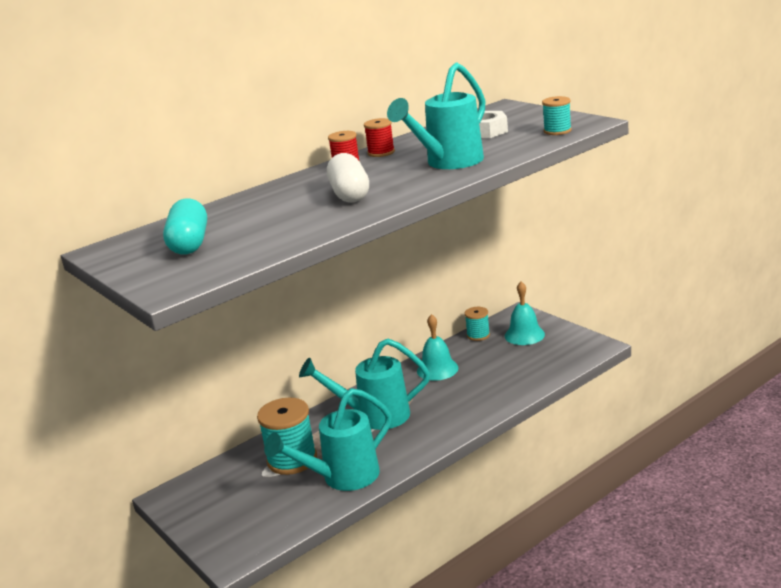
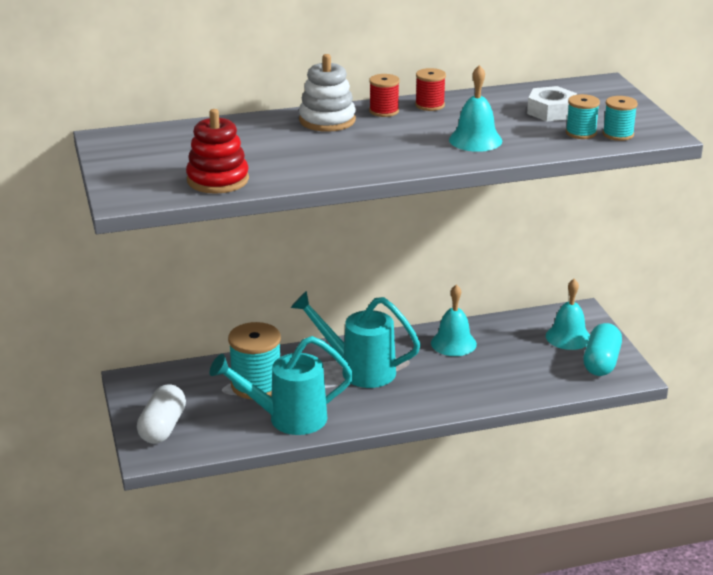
camera: 20 degrees right, 5 degrees up
turquoise capsule [163,199,207,254] -> turquoise capsule moved to [583,323,622,376]
white capsule [327,153,369,203] -> white capsule moved to [137,384,186,444]
turquoise watering can [387,63,486,169] -> turquoise bell [449,65,502,152]
turquoise spool [465,307,490,341] -> turquoise spool moved to [566,94,600,139]
none -> red stacking toy [186,109,249,194]
none -> white stacking toy [299,54,356,132]

